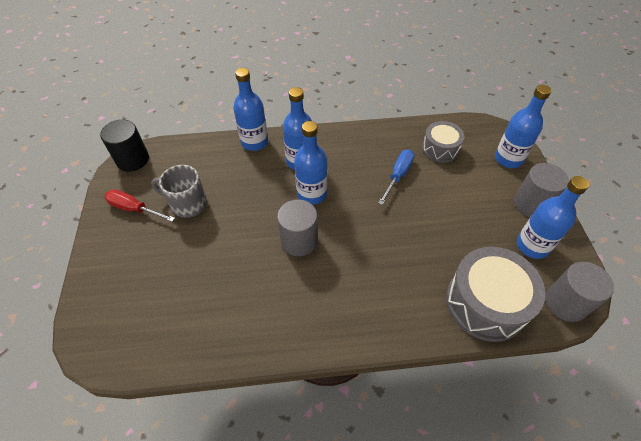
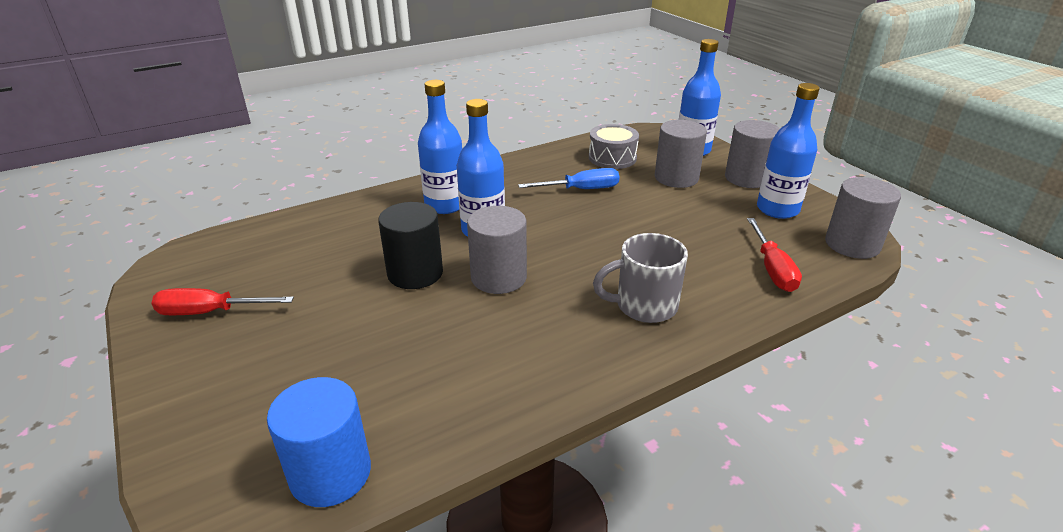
camera: 25 degrees left, 20 degrees down
black cylinder [100,120,149,172] -> black cylinder moved to [378,202,443,289]
grey mug [151,165,207,218] -> grey mug moved to [593,233,688,323]
blue bottle [233,68,268,151] -> none
blue screwdriver [378,149,415,205] -> blue screwdriver turned 75 degrees clockwise [518,168,620,189]
grey drum [446,247,545,342] -> red screwdriver [747,218,802,292]
none -> blue cylinder [267,377,371,507]
none -> grey cylinder [655,120,707,188]

